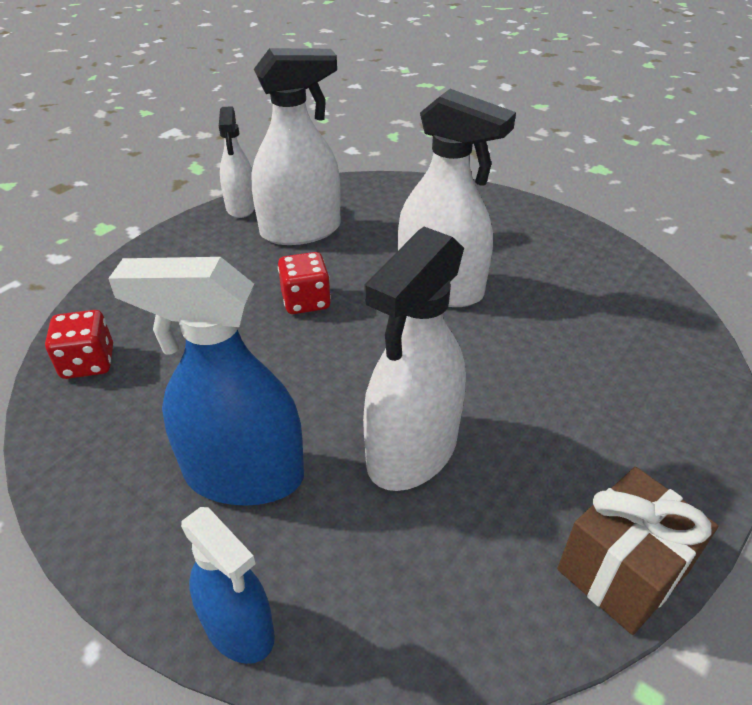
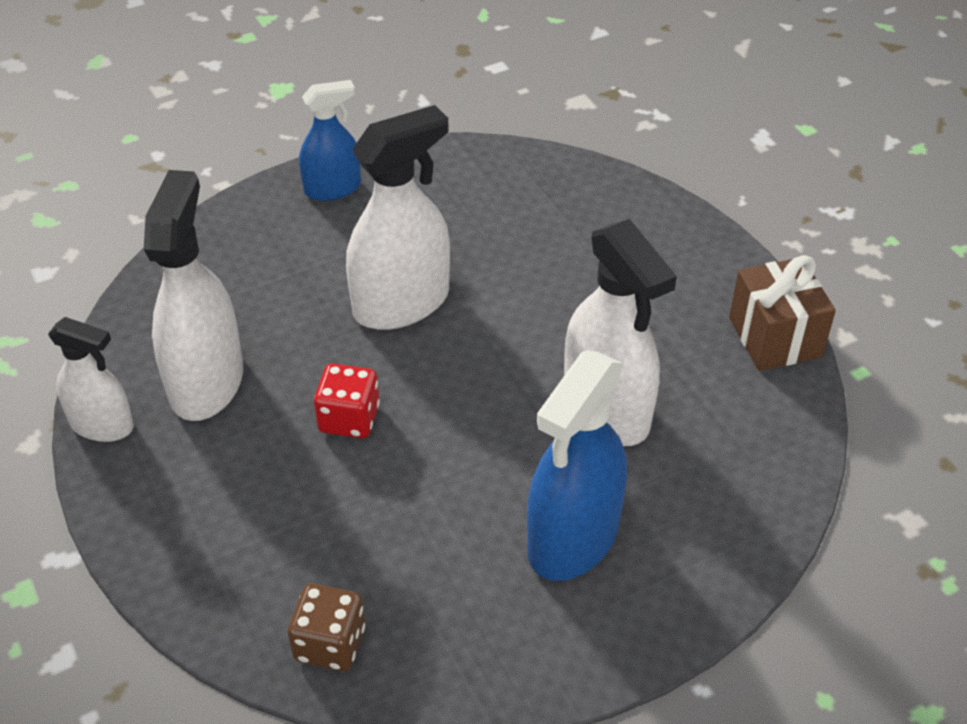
camera: 65 degrees left, 5 degrees up
red dice [45,310,113,379] -> brown dice [288,583,365,671]
blue spray bottle [181,507,275,664] -> blue spray bottle moved to [299,80,361,201]

